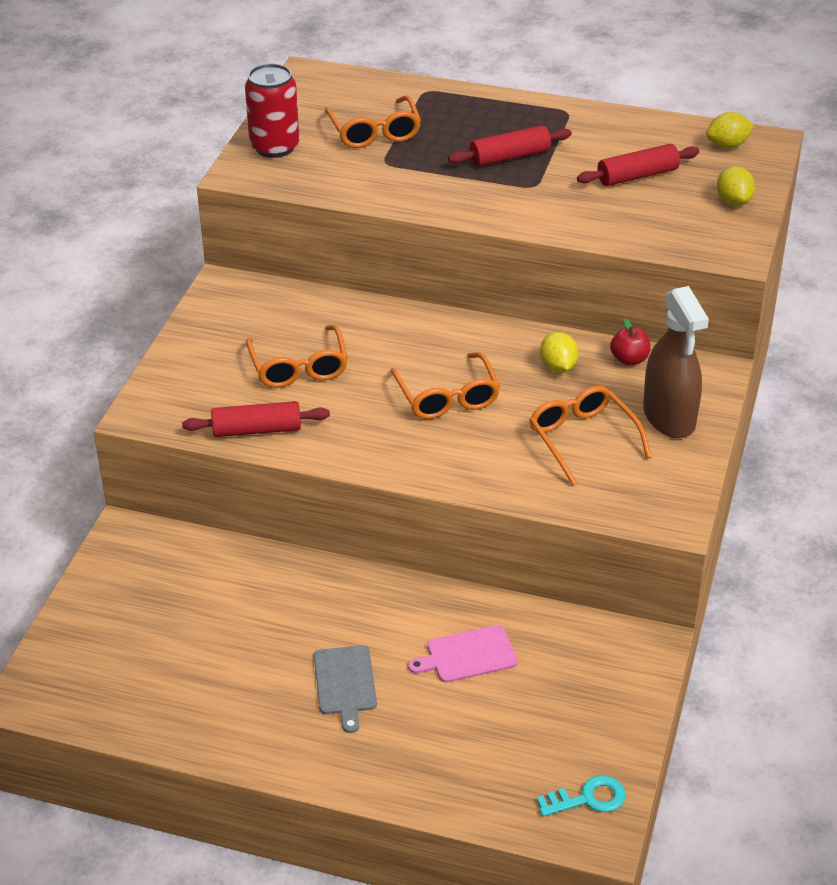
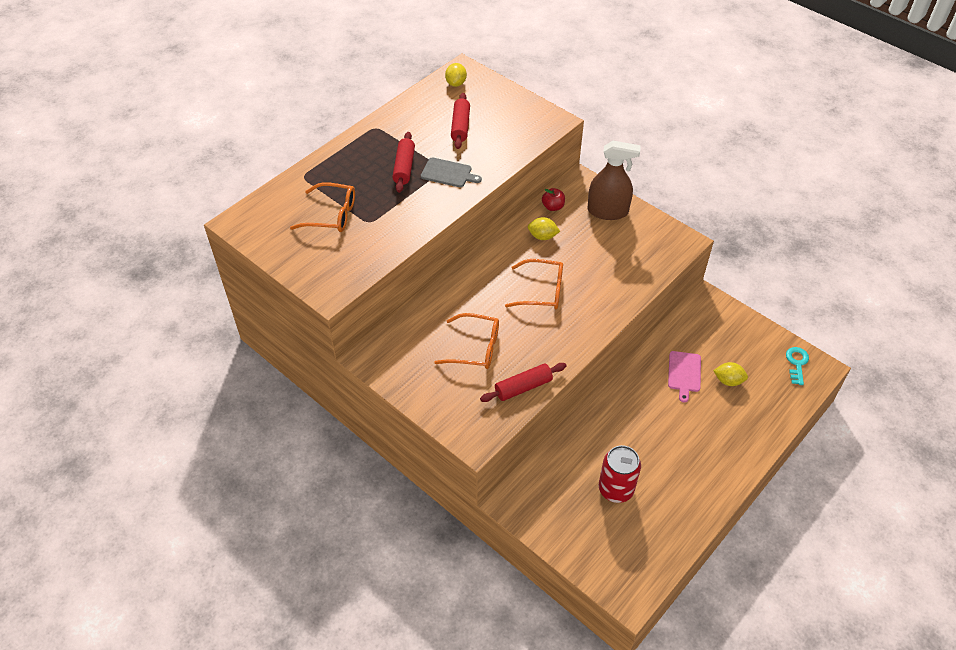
camera: 65 degrees left, 10 degrees up
red rolling pin [182,401,330,437] -> red rolling pin turned 45 degrees clockwise [480,363,566,402]
red can [245,64,299,158] -> red can moved to [599,445,641,503]
grey cutting board [314,645,377,733] -> grey cutting board moved to [421,157,482,187]
orange glasses [529,386,651,485] -> none
yellow lemon [717,166,755,206] -> yellow lemon moved to [713,362,748,386]

